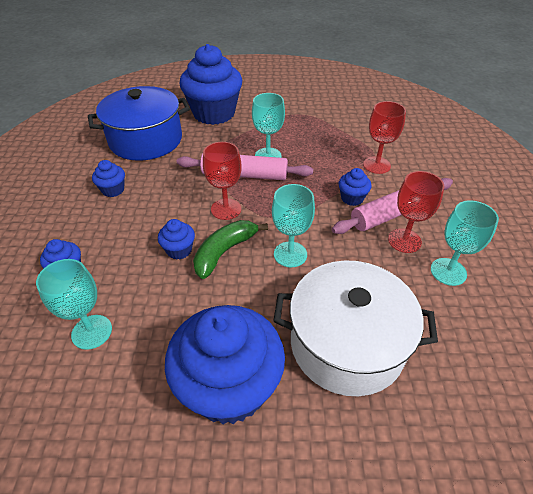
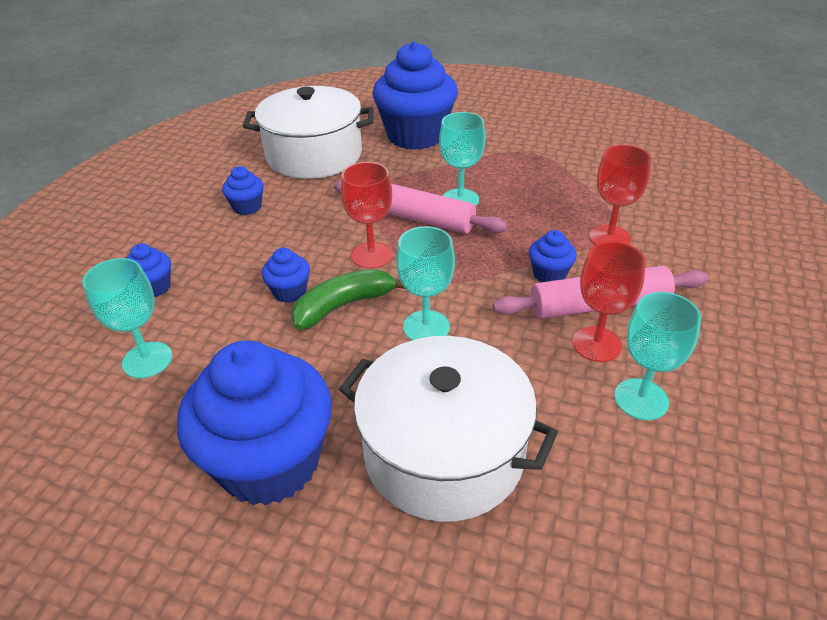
camera: 20 degrees right, 5 degrees down
blue pot [88,86,190,161] -> white pot [243,86,374,179]

